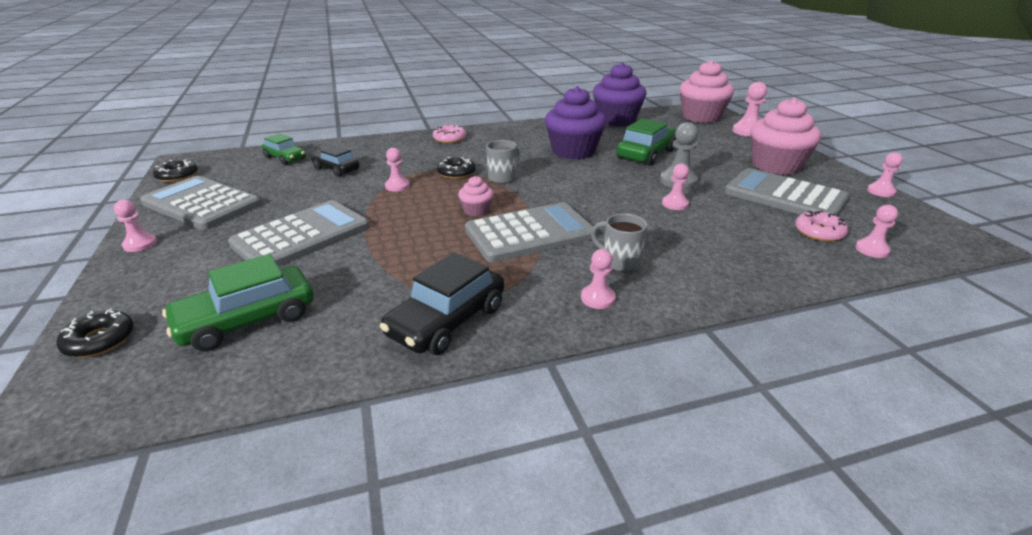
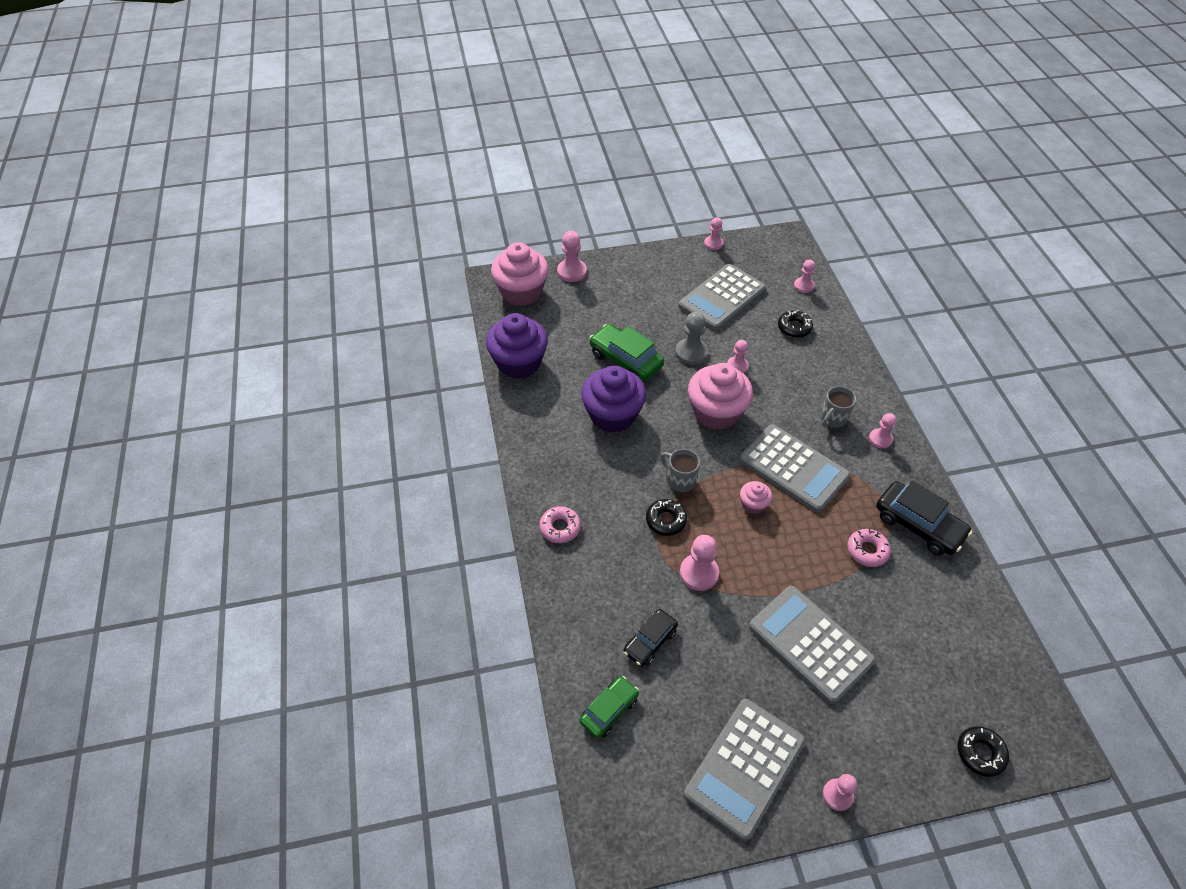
camera: 85 degrees left, 20 degrees up
black donut [153,159,198,182] -> black donut moved to [778,310,813,338]
green car [162,254,314,352] -> none
pink pawn [385,148,410,192] -> pink pawn [680,535,719,591], size x1.52
grey calculator [465,202,597,263] -> grey calculator turned 150 degrees clockwise [739,424,850,512]
pink cupcake [751,97,821,175] -> pink cupcake moved to [688,363,753,430]
pink donut [795,211,848,242] -> pink donut moved to [848,529,891,567]

